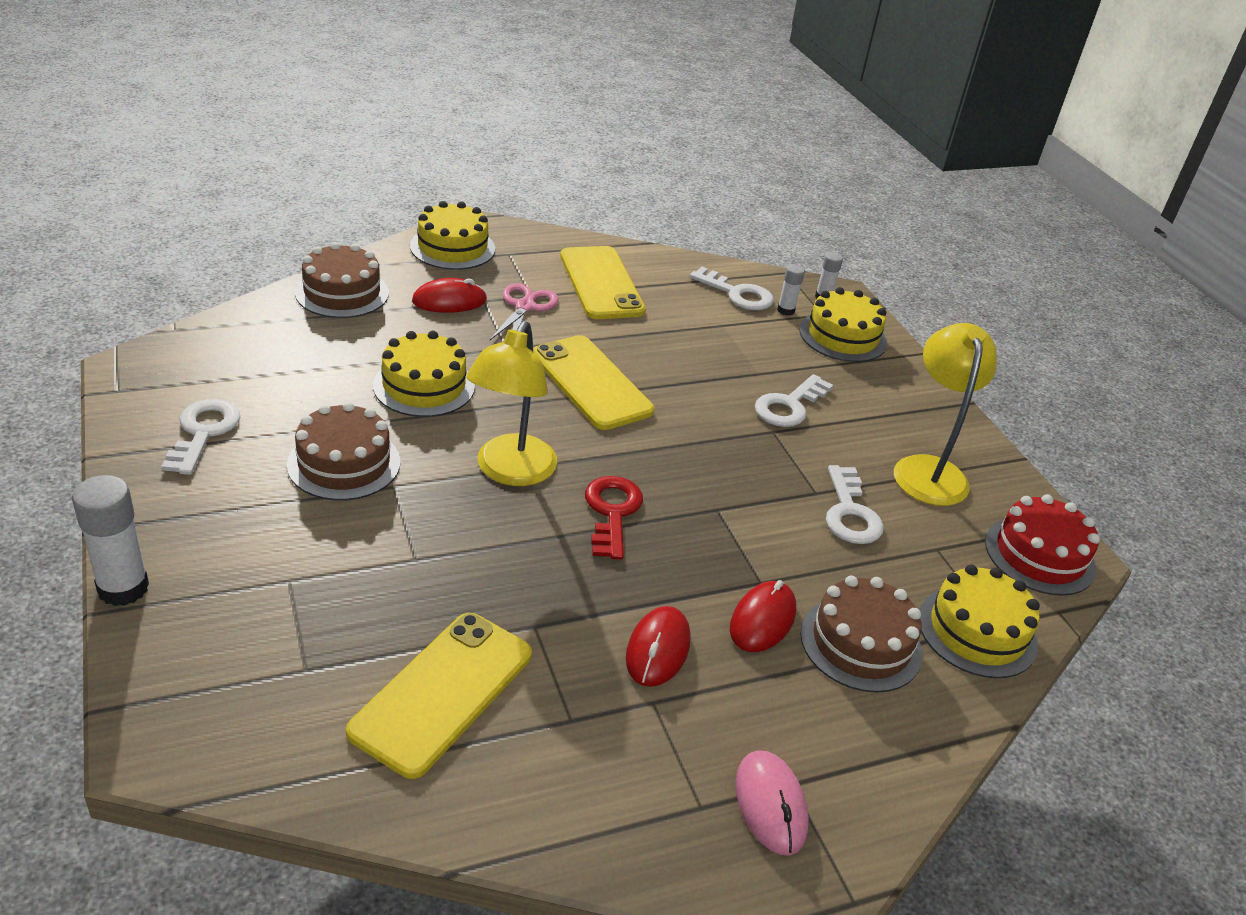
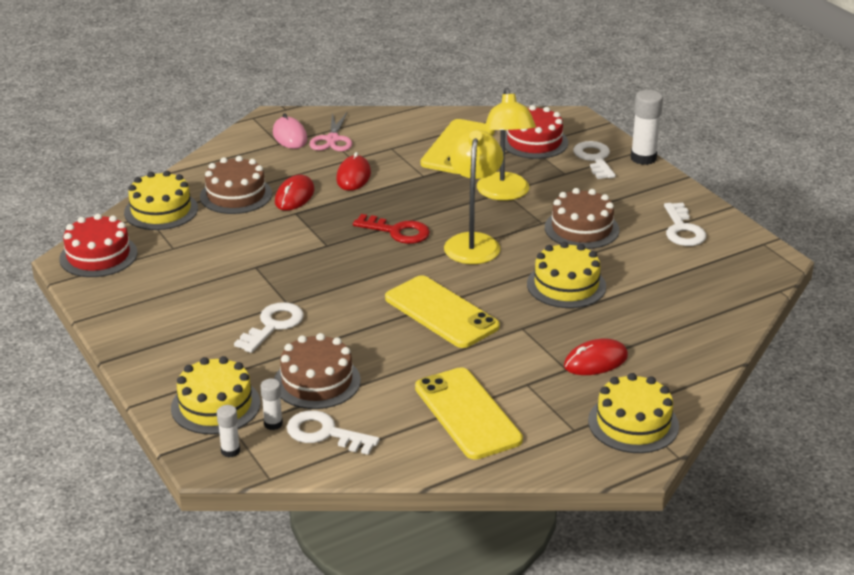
camera: 175 degrees right, 5 degrees down
brown cake [295,242,389,318] -> brown cake moved to [274,333,361,409]
pink scissors [489,283,558,341] -> pink scissors moved to [309,111,352,151]
red key [585,476,643,559] -> red key turned 60 degrees counterclockwise [353,214,430,244]
white key [826,465,884,544] -> white key moved to [573,141,616,179]
yellow lamp [894,323,997,506] -> yellow lamp moved to [477,88,536,201]
none -> red cake [505,105,568,159]

